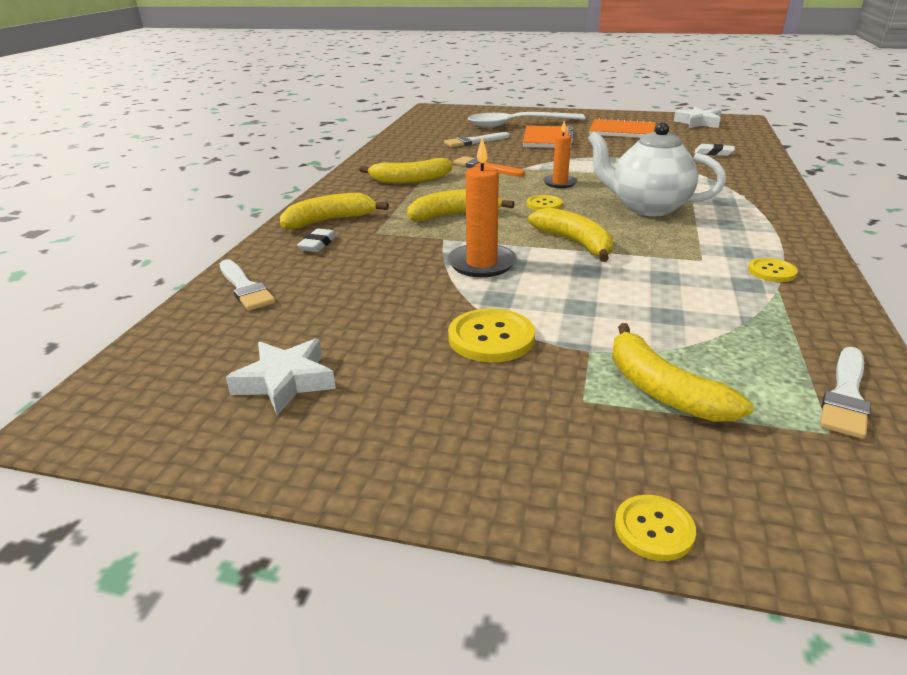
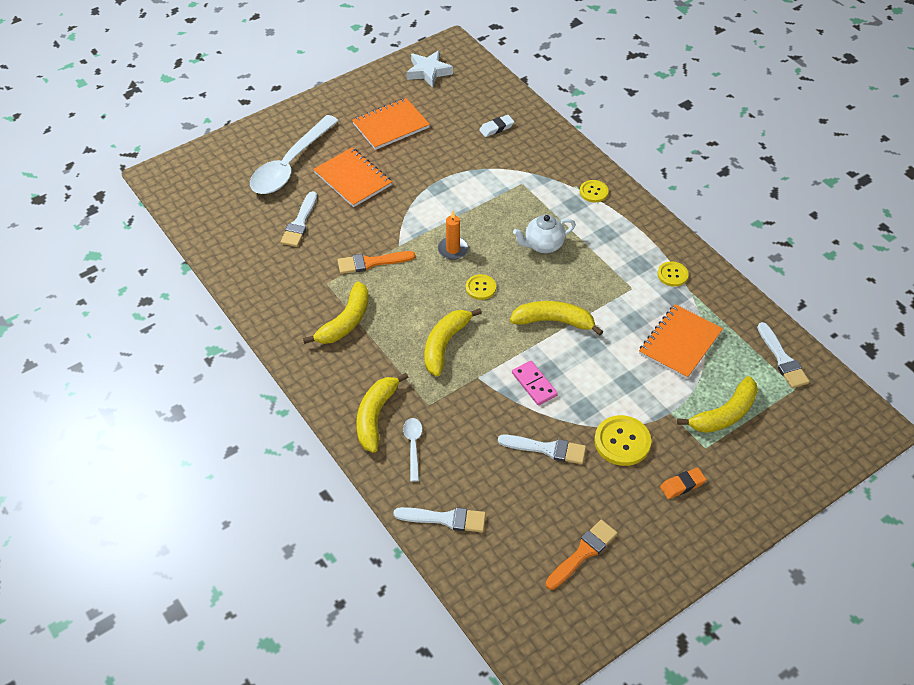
camera: 50 degrees left, 20 degrees up
white star [226,339,336,415] -> orange brush [546,520,618,590]
white eraser [297,228,337,252] -> white spoon [403,418,422,482]
orange candle [447,138,517,277] -> pink domino [512,361,558,405]
white teapot [587,122,726,216] -> white teapot [513,215,576,253], size x0.61
yellow banana [612,323,754,422] -> yellow banana turned 45 degrees counterclockwise [677,376,758,433]
yellow button [615,495,696,561] -> yellow button moved to [580,180,608,202]
none -> white brush [498,435,586,464]
none -> orange notebook [639,304,723,379]
none -> orange eraser [660,467,706,499]

